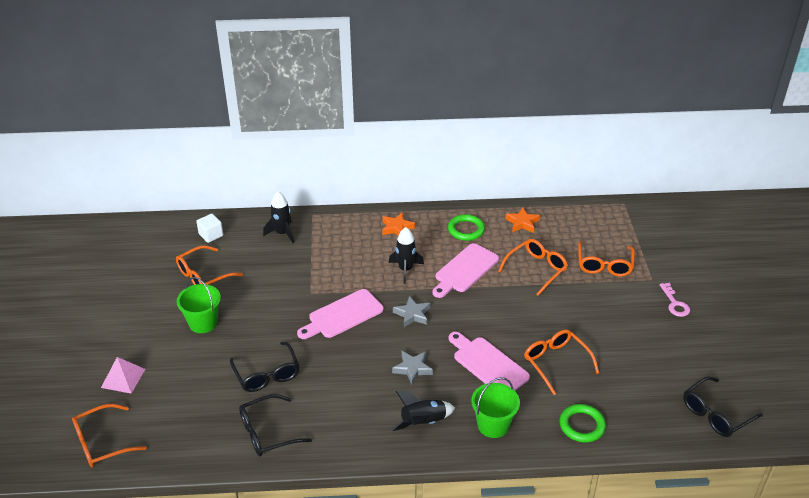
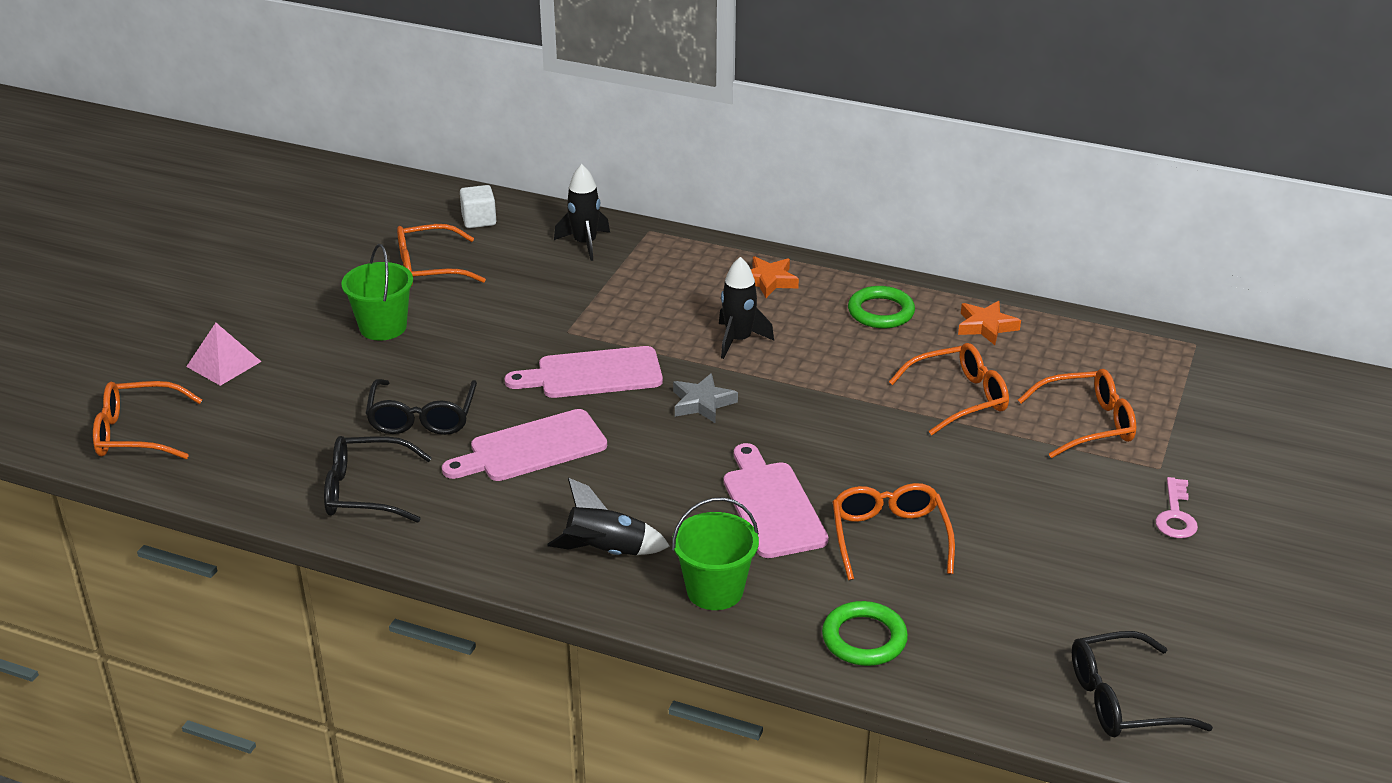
camera: 25 degrees right, 5 degrees down
grey star [392,351,433,385] -> none
pink cutting board [432,243,499,298] -> pink cutting board moved to [442,409,607,481]
orange glasses [578,241,635,276] -> orange glasses turned 135 degrees counterclockwise [1018,369,1136,458]

